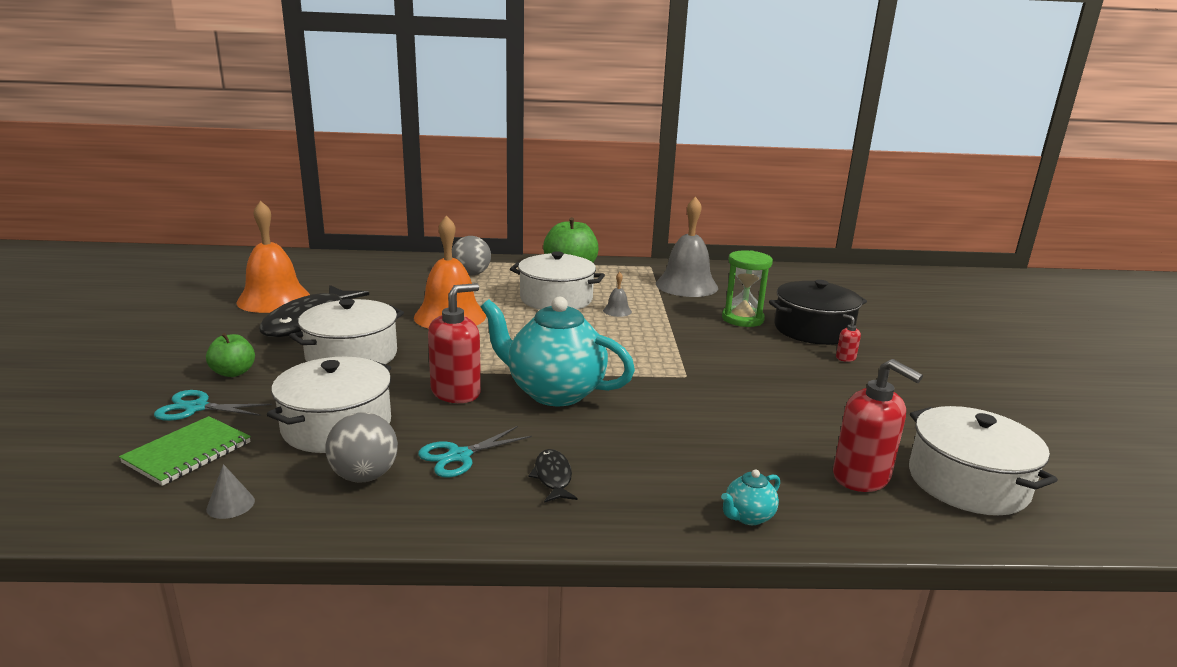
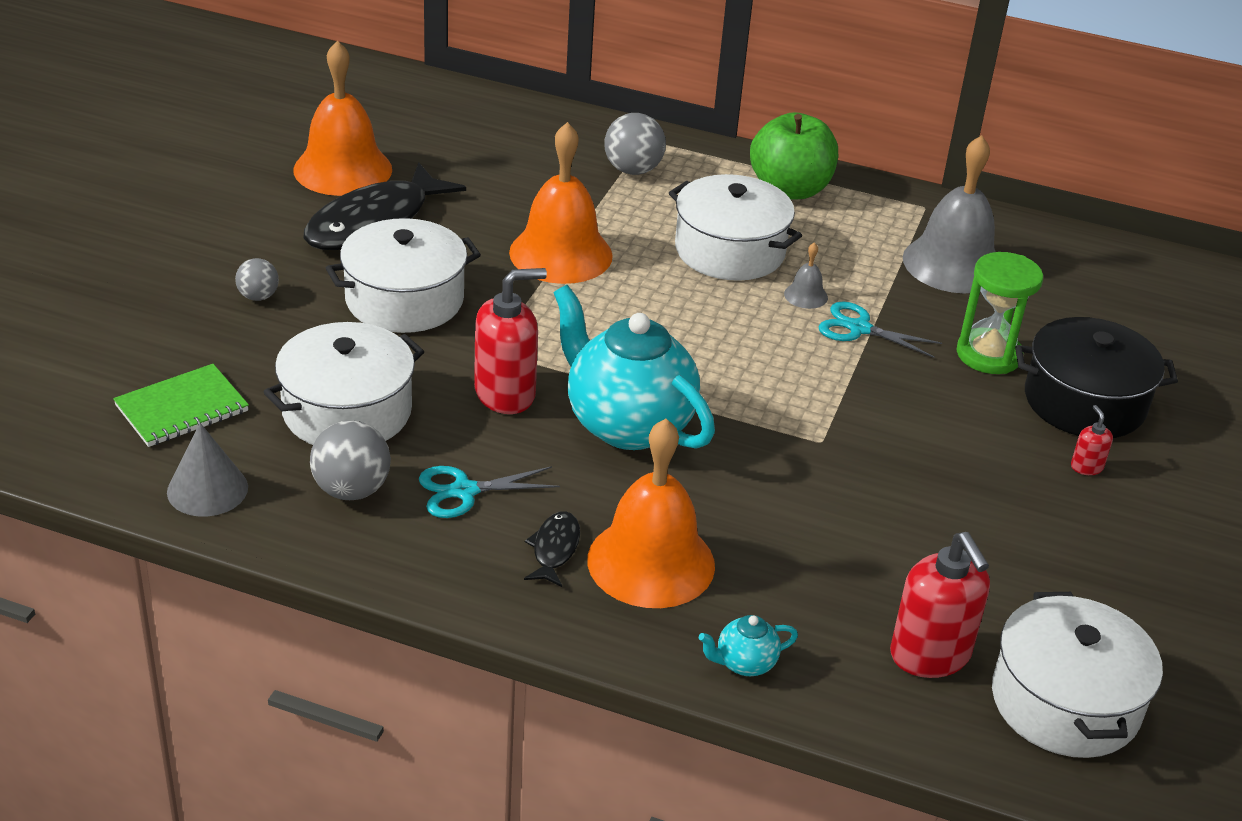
camera: 20 degrees right, 15 degrees up
turquoise scissors [154,390,272,421] -> turquoise scissors moved to [819,302,942,358]
green apple [206,333,255,377] -> grey ball [235,258,279,301]
grey cone [206,464,255,519] -> grey cone [167,423,248,517], size x1.65
none -> orange bell [587,418,715,608]

